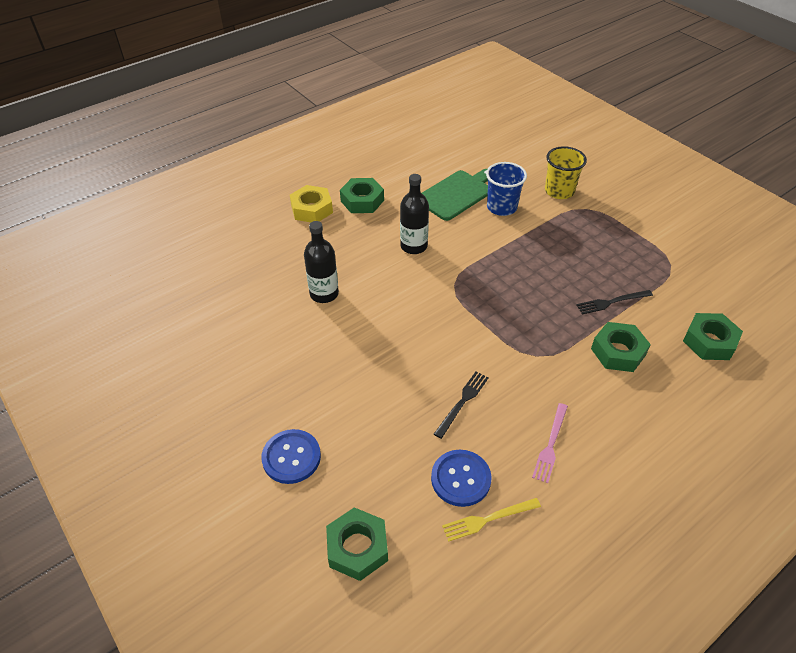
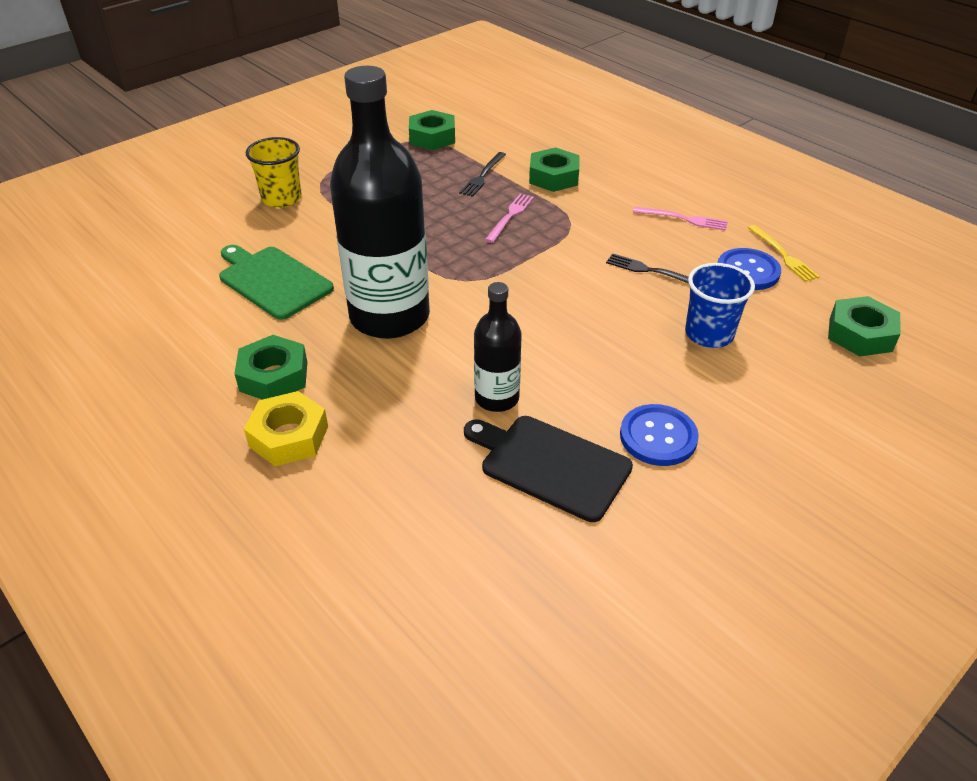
camera: 95 degrees left, 5 degrees down
blue button [261,429,321,484] -> blue button moved to [620,404,699,466]
black bottle [400,174,429,254] -> black bottle [330,66,430,339], size x2.00
blue cup [486,162,527,216] -> blue cup moved to [685,263,755,348]
black fork [576,290,653,315] -> black fork turned 45 degrees clockwise [459,152,506,197]
green nut [683,313,743,360] -> green nut moved to [409,110,455,150]
none -> black cutting board [464,416,633,522]
none -> pink fork [485,194,534,243]

